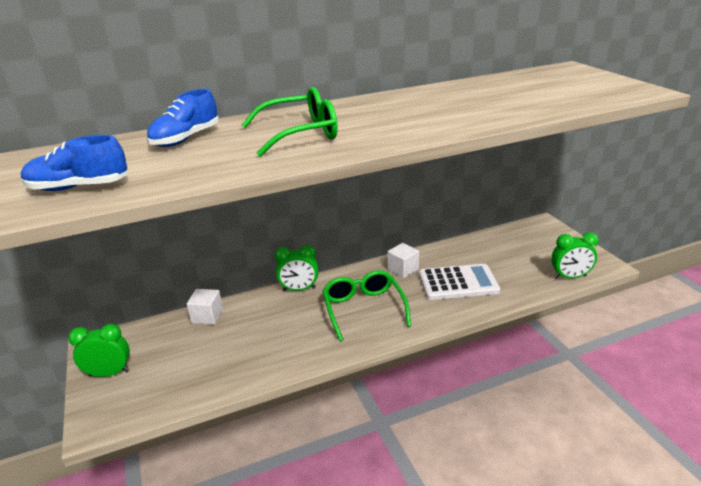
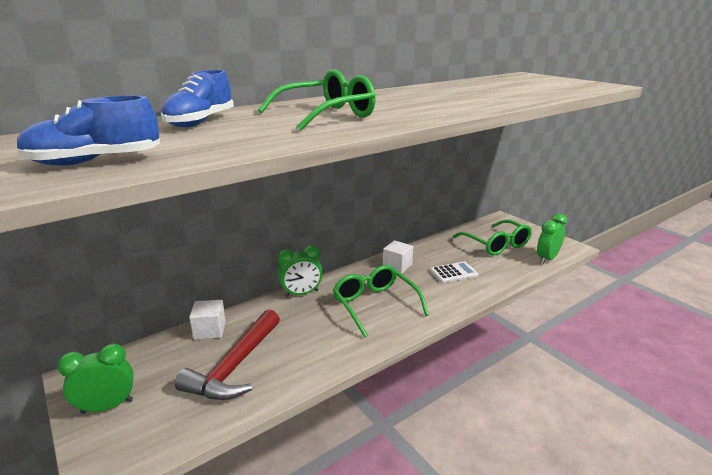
camera: 15 degrees left, 5 degrees down
white calculator [419,264,500,300] -> white calculator [430,261,478,283], size x0.60
green clock [551,232,599,278] -> green clock turned 150 degrees clockwise [537,214,567,264]
none -> red hammer [175,309,280,400]
none -> green glasses [453,219,532,256]

